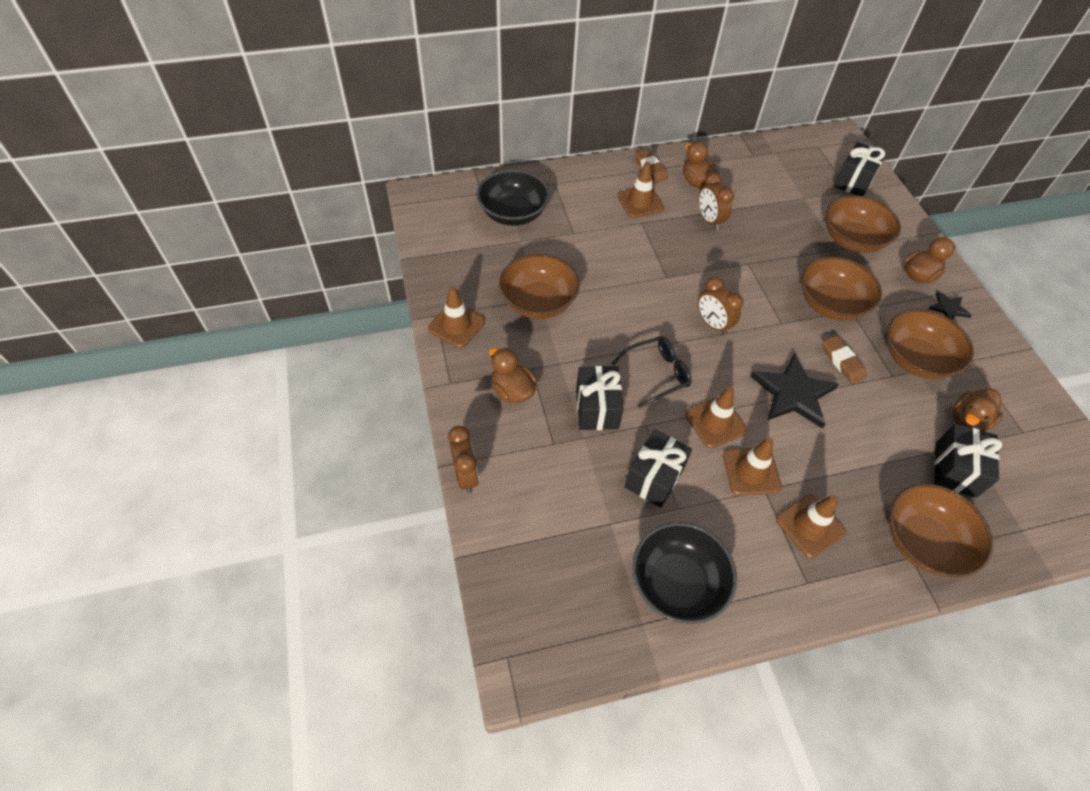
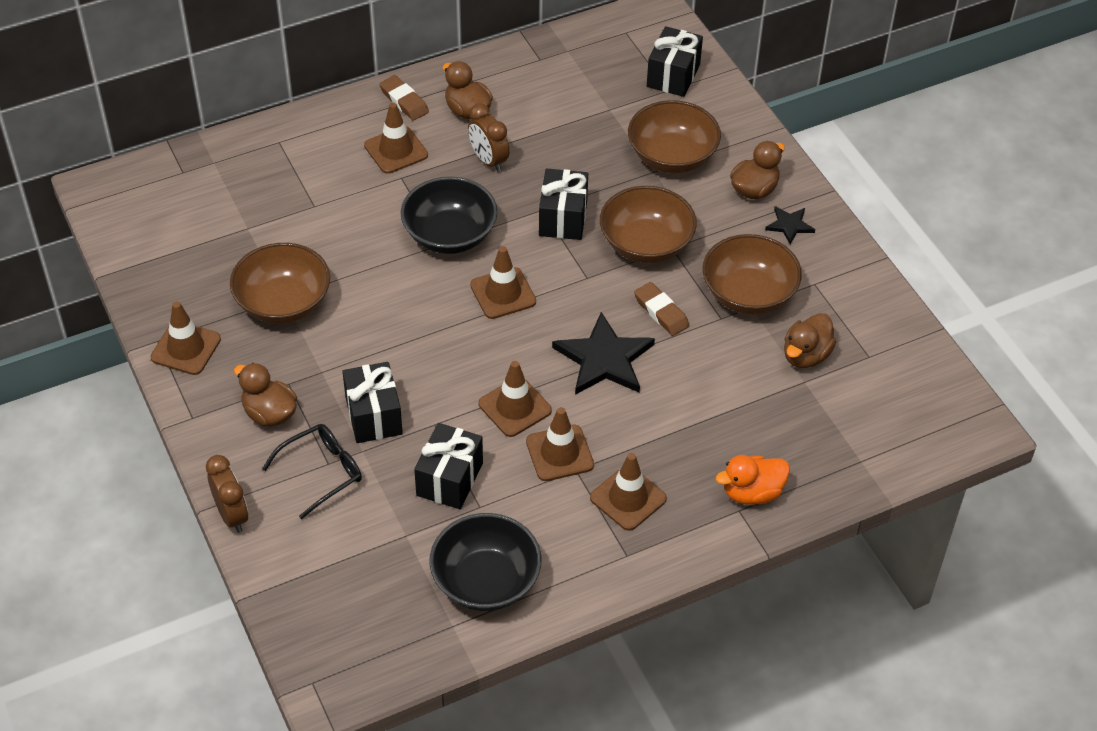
camera: 10 degrees left, 5 degrees down
black bowl [477,170,550,226] -> black bowl moved to [401,177,498,254]
black glasses [611,336,692,408] -> black glasses moved to [262,424,362,519]
brown clock [698,277,743,335] -> brown traffic cone [470,246,536,319]
brown bowl [890,484,993,578] -> orange duck [716,455,790,505]
black gift [934,424,1002,498] -> black gift moved to [539,169,588,240]

